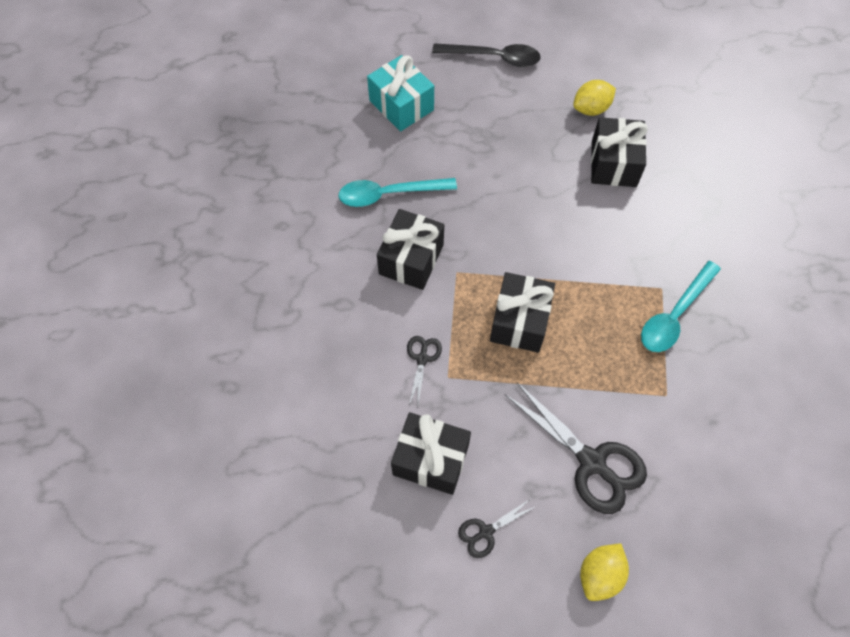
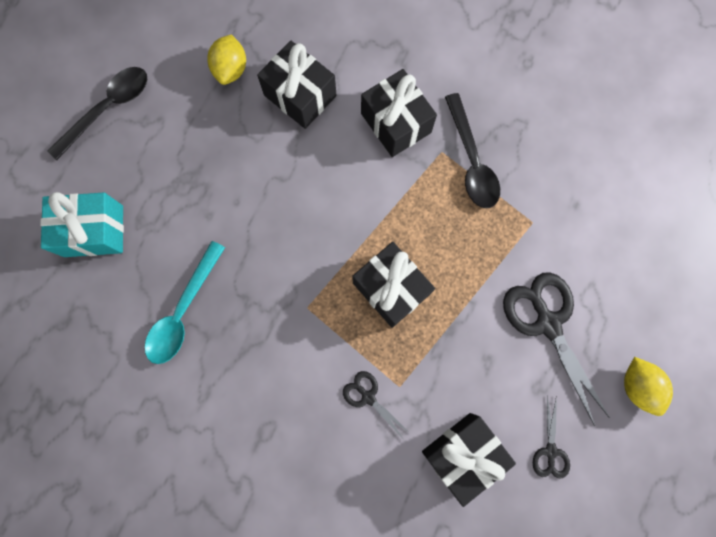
camera: 55 degrees left, 15 degrees up
black gift [377,209,444,290] -> black gift moved to [361,69,437,157]
black scissors [505,382,647,514] -> black scissors turned 105 degrees counterclockwise [503,272,610,426]
turquoise spoon [641,261,721,352] -> black spoon [445,93,500,208]

